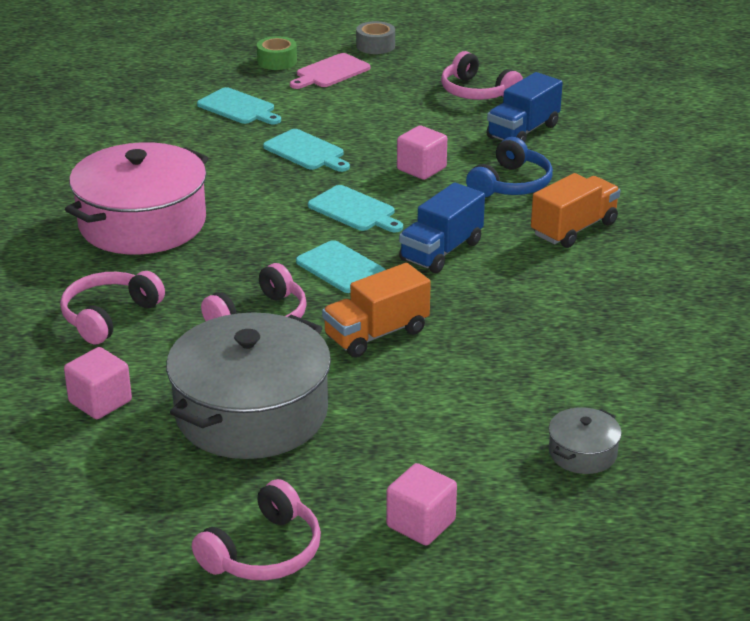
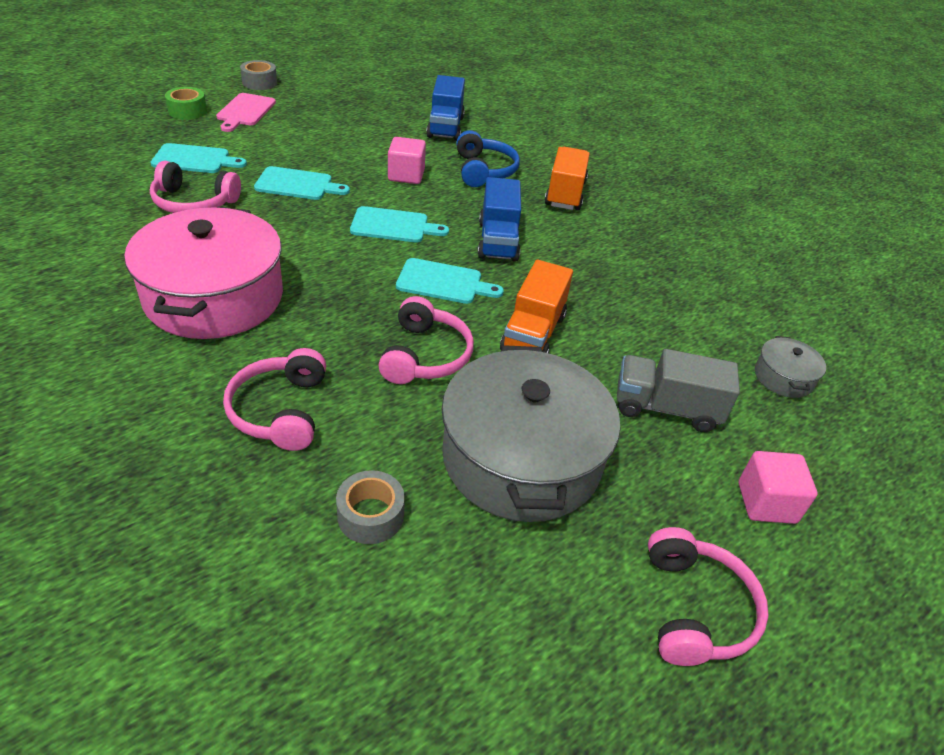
camera: 40 degrees left, 10 degrees up
pink cube [64,347,132,419] -> grey tape [336,470,405,544]
pink headphones [441,51,523,100] -> pink headphones moved to [150,161,241,213]
none -> grey truck [617,349,740,432]

